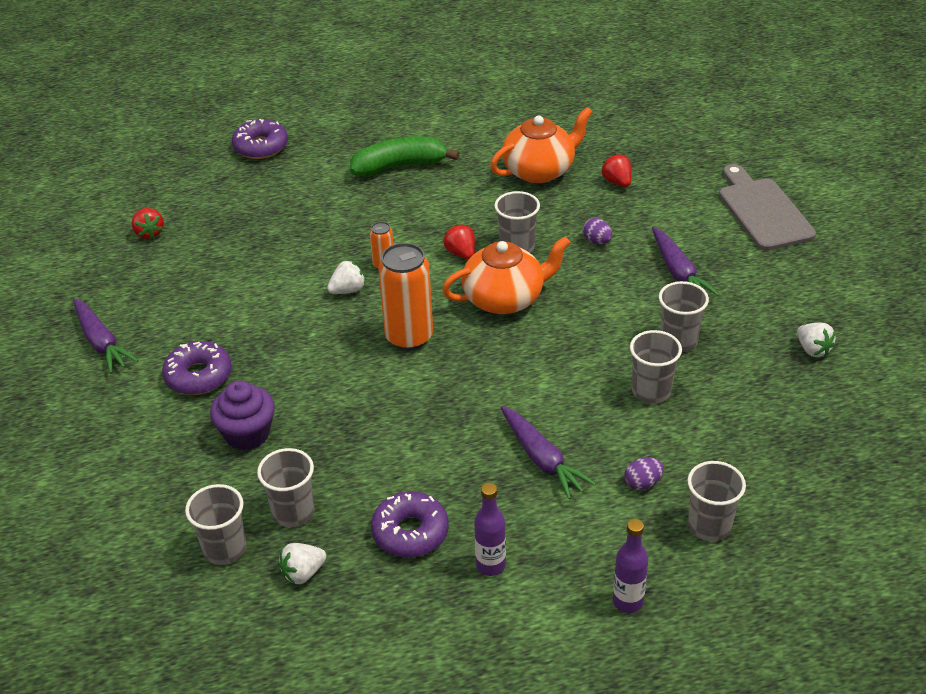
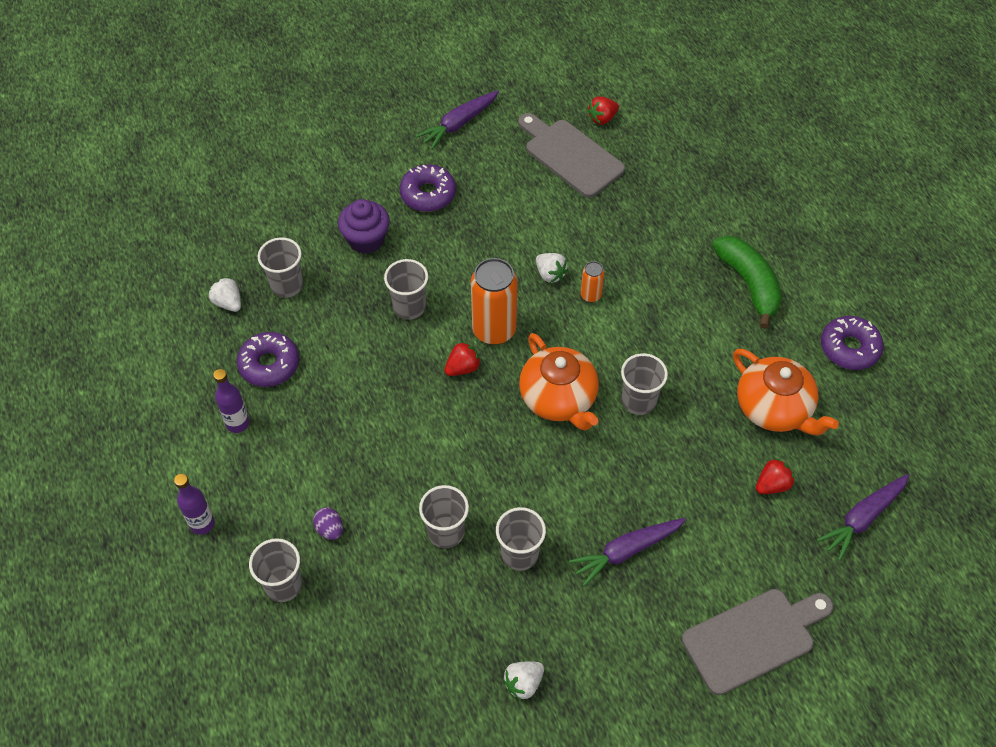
camera: 80 degrees right, 15 degrees up
grey cup [185,484,246,565] -> grey cup moved to [384,259,428,319]
purple donut [232,119,288,159] -> purple donut moved to [821,316,884,370]
red strawberry [444,224,475,259] -> red strawberry moved to [444,342,481,376]
purple carrot [501,406,596,499] -> purple carrot moved to [817,474,909,561]
purple egg [583,218,612,244] -> none
none -> grey cutting board [518,113,625,198]

